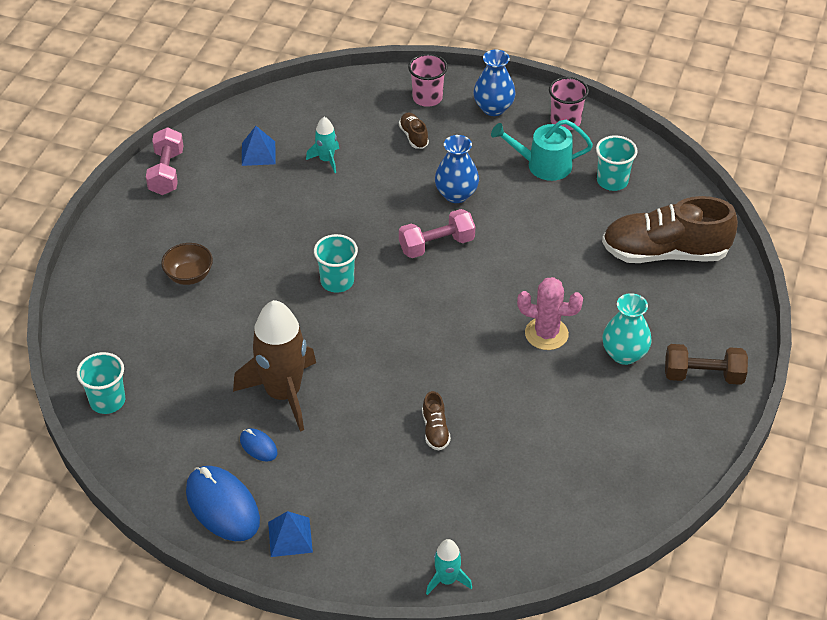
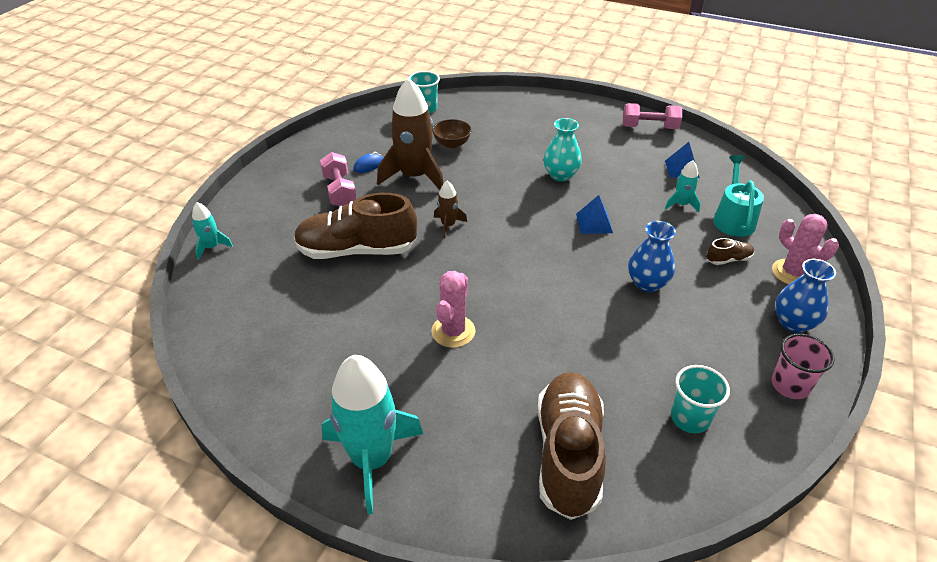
camera: 95 degrees right, 5 degrees down
brown bowl [161,243,213,285] -> brown bowl moved to [432,119,472,149]
blue mouse [186,466,260,541] -> none
blue pyramid [268,511,313,557] -> blue pyramid moved to [576,195,613,234]
turquoise cup [314,234,358,293] -> none
pink dumbbell [399,209,475,258] -> pink dumbbell moved to [320,152,357,206]
pink cup [408,54,448,107] -> pink cactus [772,214,839,285]
brown shoe [422,391,451,450] -> brown shoe [294,193,417,259], size x2.39
turquoise watering can [491,120,593,181] -> turquoise watering can moved to [713,155,764,237]
turquoise vase [602,293,652,365] -> turquoise vase moved to [543,118,582,181]
brown dumbbell [665,344,748,385] -> turquoise rocket [322,355,423,514]
none -> brown rocket [434,180,467,238]

